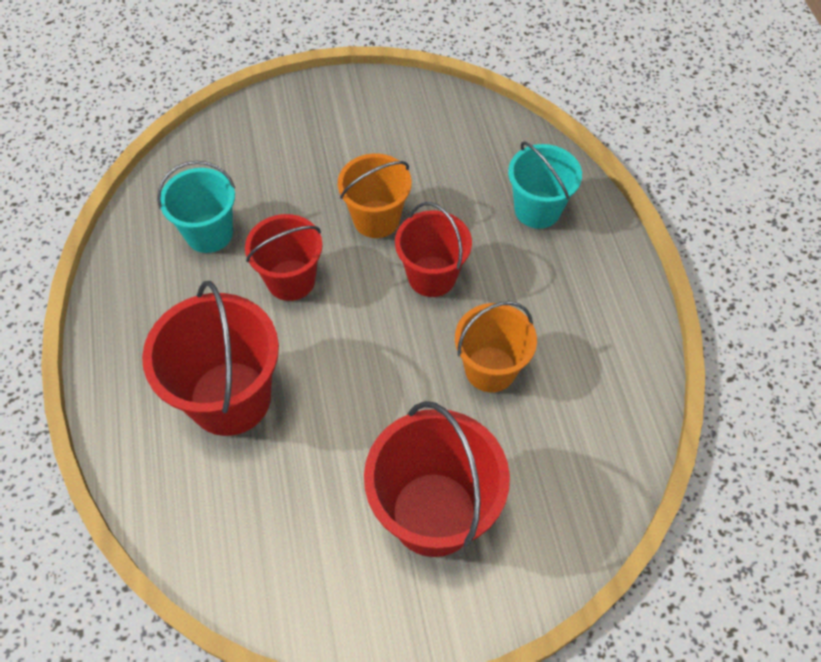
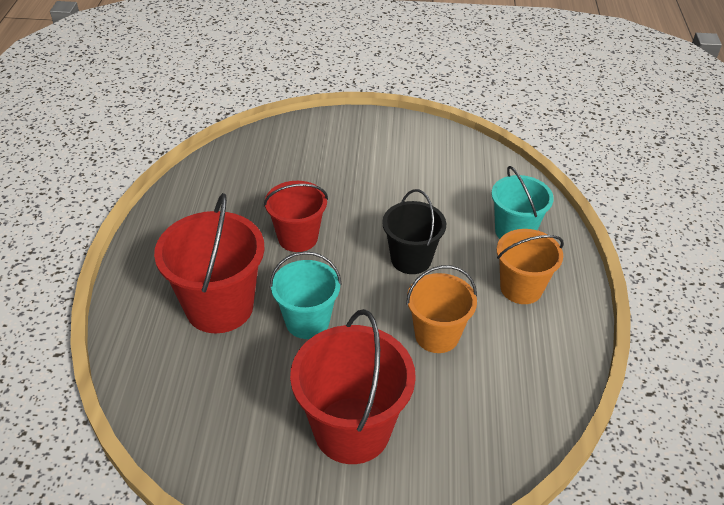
camera: 15 degrees right, 15 degrees down
turquoise bucket [157,161,235,253] -> turquoise bucket moved to [270,251,342,339]
orange bucket [338,154,412,238] -> orange bucket moved to [497,229,564,304]
red bucket [395,202,472,297] -> black bucket [382,189,446,274]

